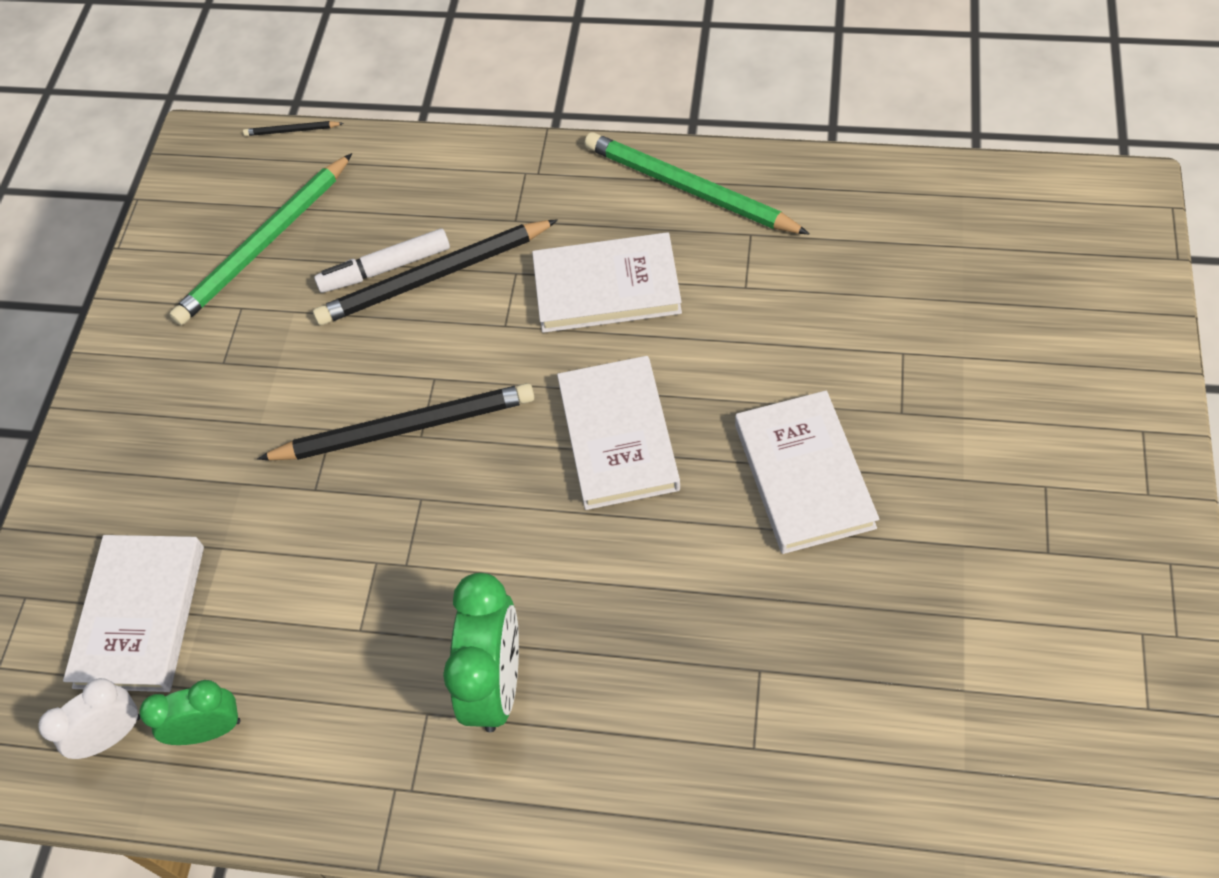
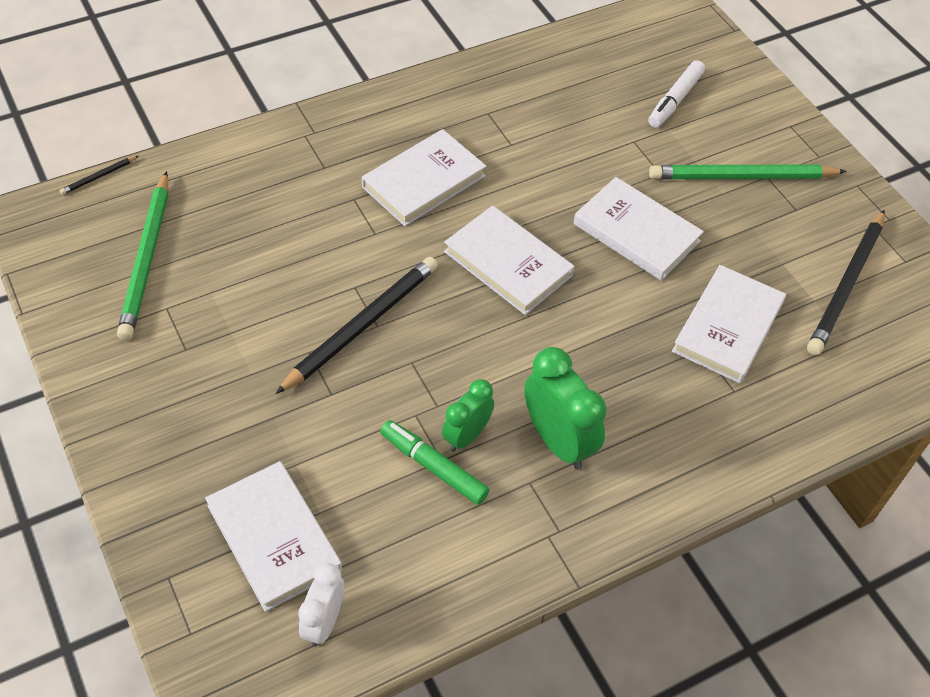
camera: 45 degrees left, 5 degrees down
green clock [139,680,241,745] -> green clock moved to [442,379,494,452]
black pencil [313,219,558,325] -> black pencil moved to [807,210,885,355]
white marker [314,228,450,293] -> white marker moved to [648,60,705,127]
green pencil [585,132,809,234] -> green pencil moved to [649,164,847,179]
none -> green marker [380,420,490,505]
none -> white book [672,265,786,383]

